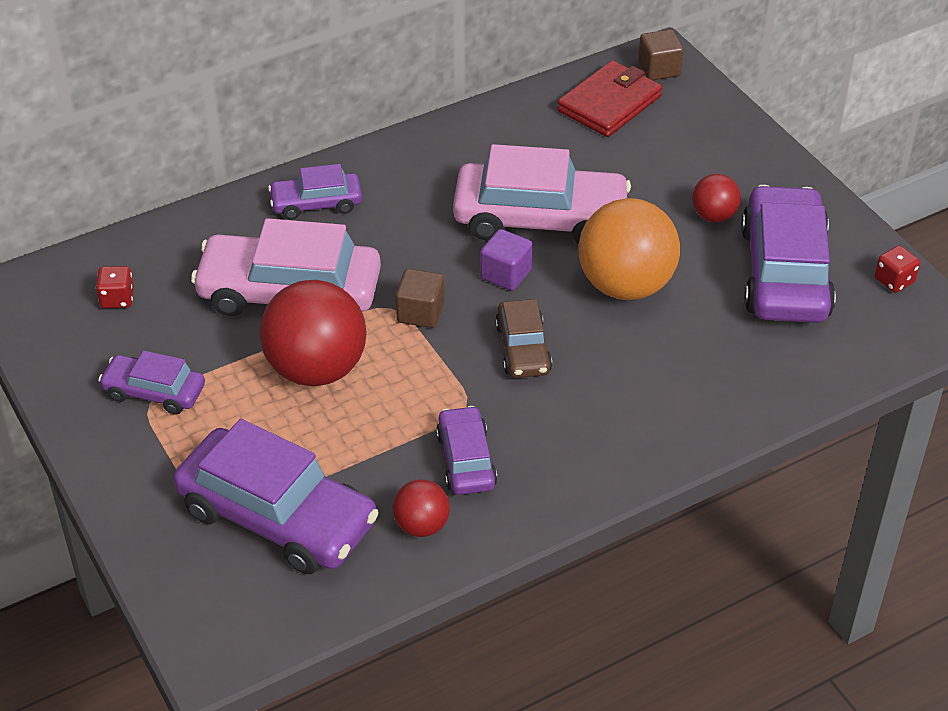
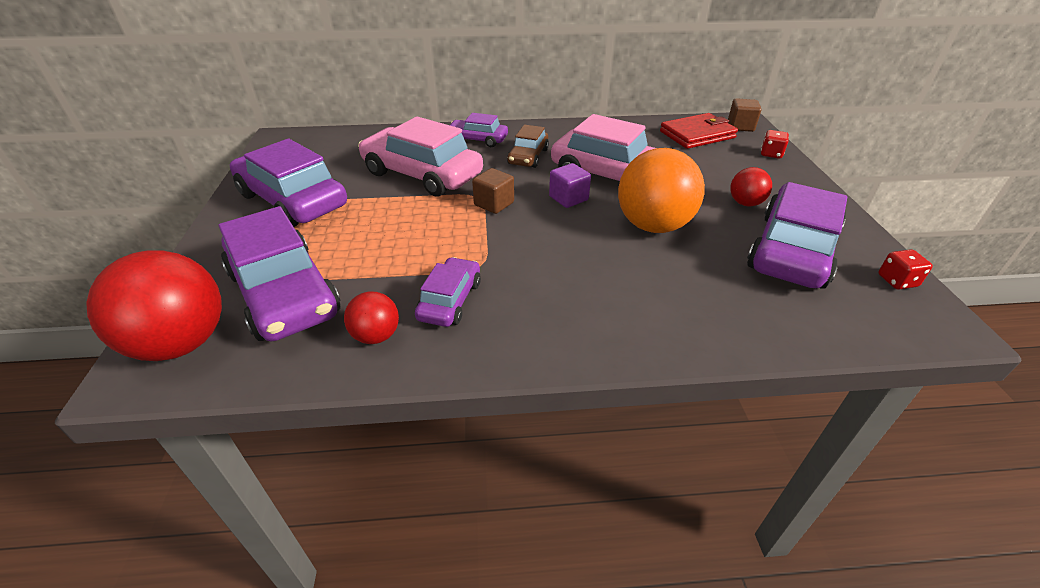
camera: 25 degrees right, 5 degrees down
red dice [96,266,134,308] -> red dice moved to [761,130,789,158]
purple car [98,350,205,415] -> purple car [230,139,347,227], size x1.88
red ball [260,280,367,386] -> red ball moved to [86,250,222,361]
brown car [495,299,552,378] -> brown car moved to [507,125,549,168]

